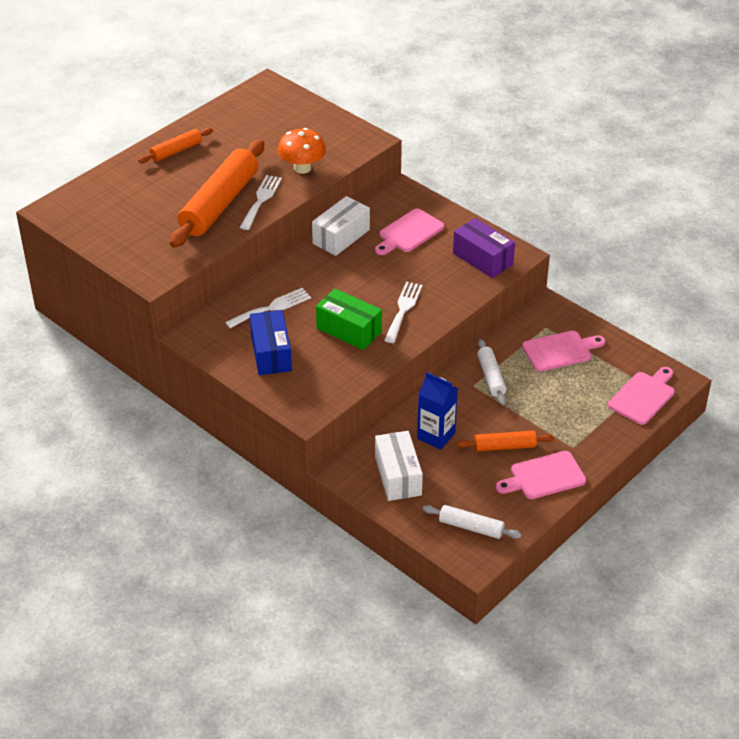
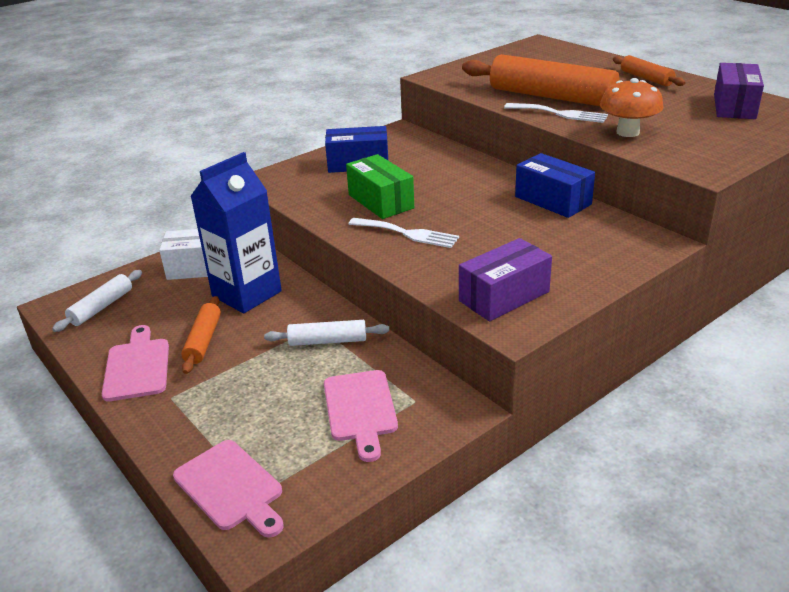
camera: 100 degrees right, 10 degrees down
white fork [225,288,311,328] -> none
white box [312,196,370,256] -> blue box [515,153,595,218]
green box [316,288,382,350] -> green box turned 75 degrees counterclockwise [346,154,414,219]
pink cutting board [375,208,444,255] -> none
blue carton [417,372,458,450] -> blue carton [190,152,282,313], size x1.52
none -> purple box [714,63,764,119]

